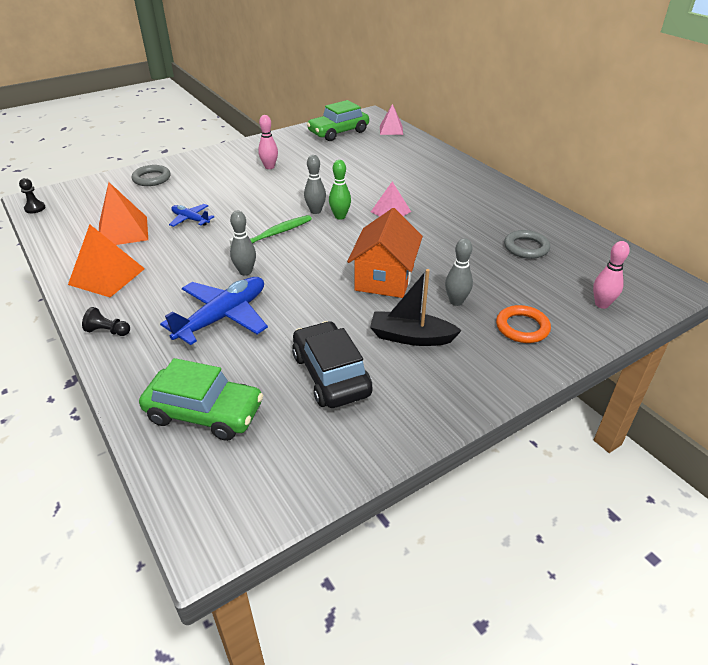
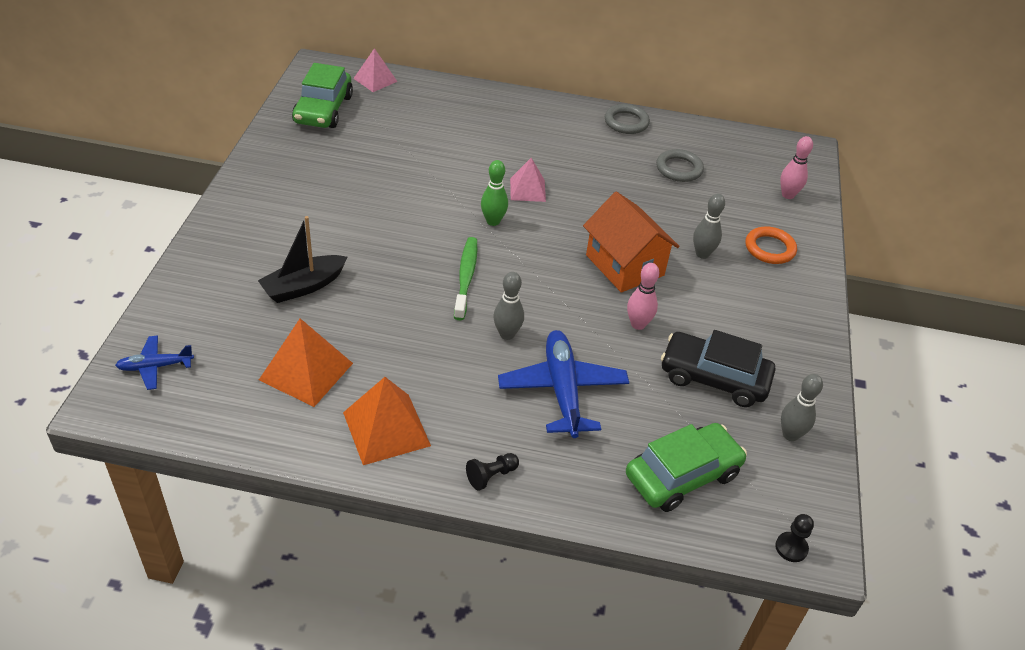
camera: 50 degrees left, 5 degrees up
black pawn [19,178,45,213] -> black pawn moved to [775,514,814,562]
grey ring [132,165,171,186] -> grey ring moved to [605,104,650,134]
blue plane [169,204,214,227] -> blue plane moved to [115,335,194,390]
pink bowling pin [258,115,278,169] -> pink bowling pin moved to [627,263,659,330]
grey bowling pin [304,155,326,214] -> grey bowling pin moved to [781,374,823,441]
black boat [370,269,462,346] -> black boat moved to [258,216,347,303]

